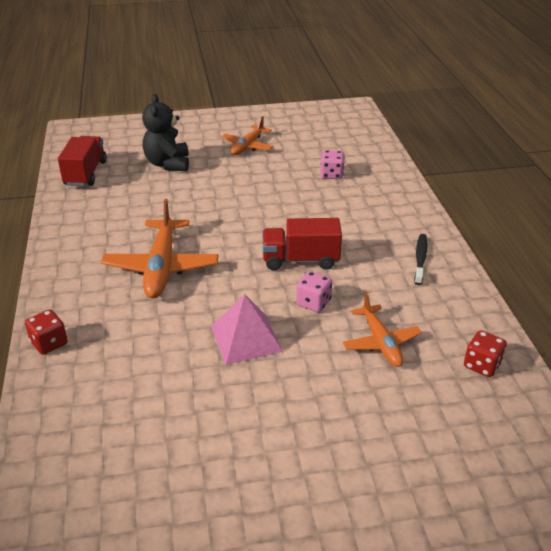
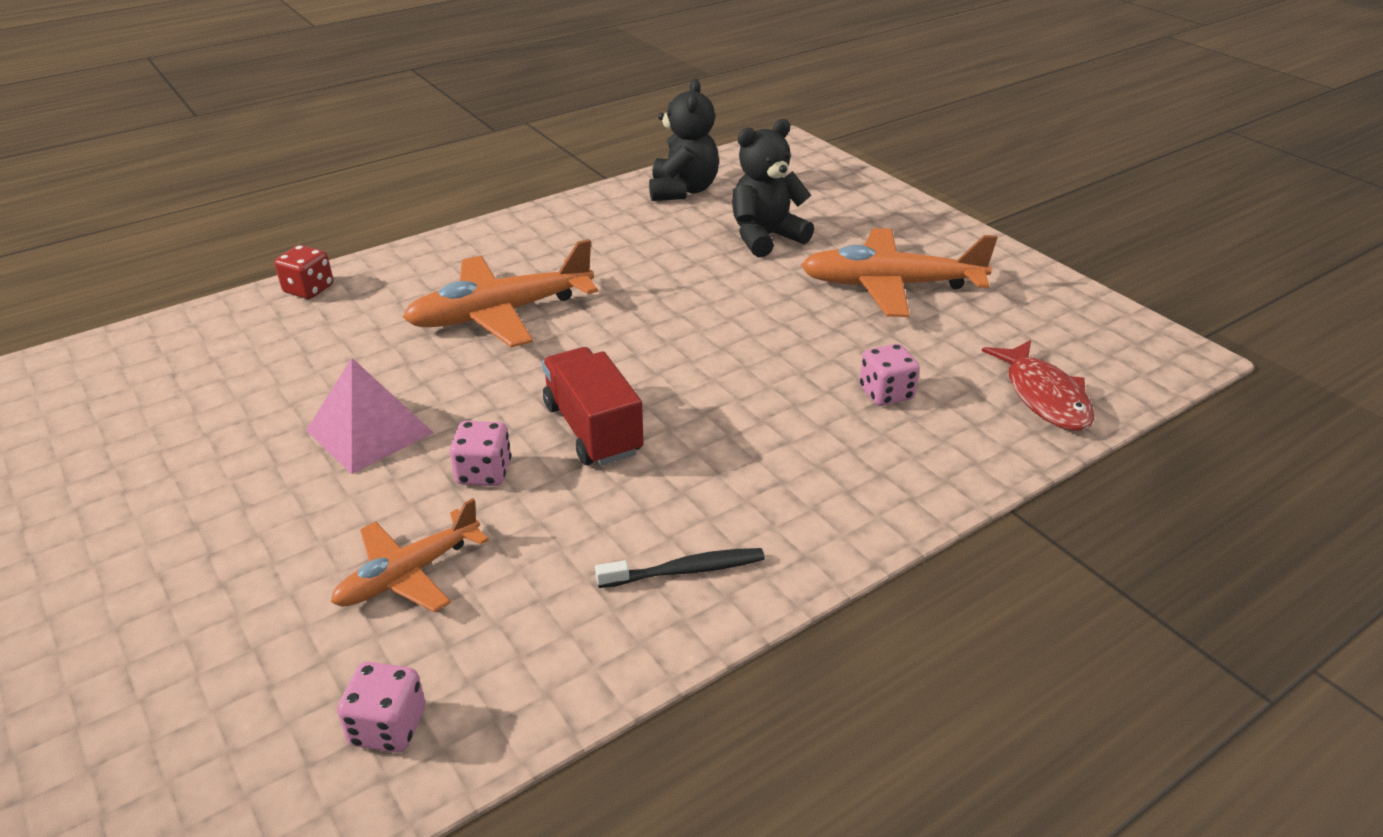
camera: 65 degrees right, 0 degrees up
red truck [58,136,107,186] -> black teddy bear [649,79,719,201]
orange plane [222,116,274,155] -> orange plane [801,228,998,317], size x1.61
red dice [464,330,507,377] -> pink dice [337,662,425,753]
none -> red fish [982,340,1094,431]

